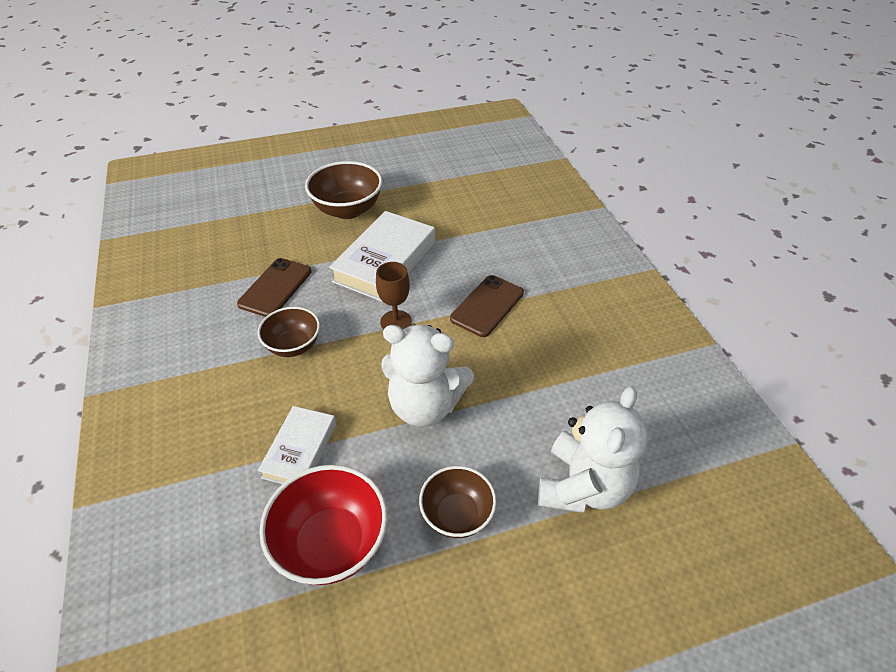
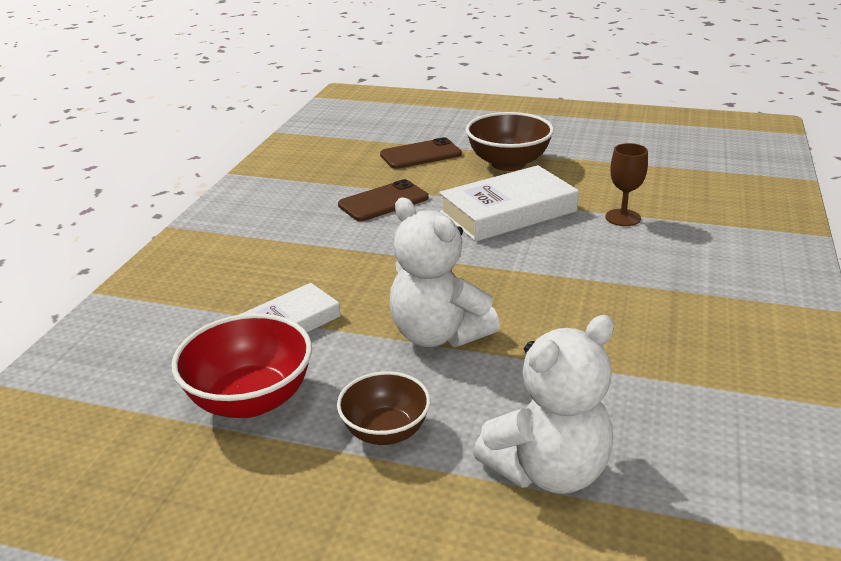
camera: 35 degrees right, 15 degrees down
brown bowl [257,307,320,357] -> none
brown goblet [376,262,412,330] -> brown goblet moved to [606,143,648,226]
brown phone [450,275,524,337] -> brown phone moved to [380,137,462,169]

